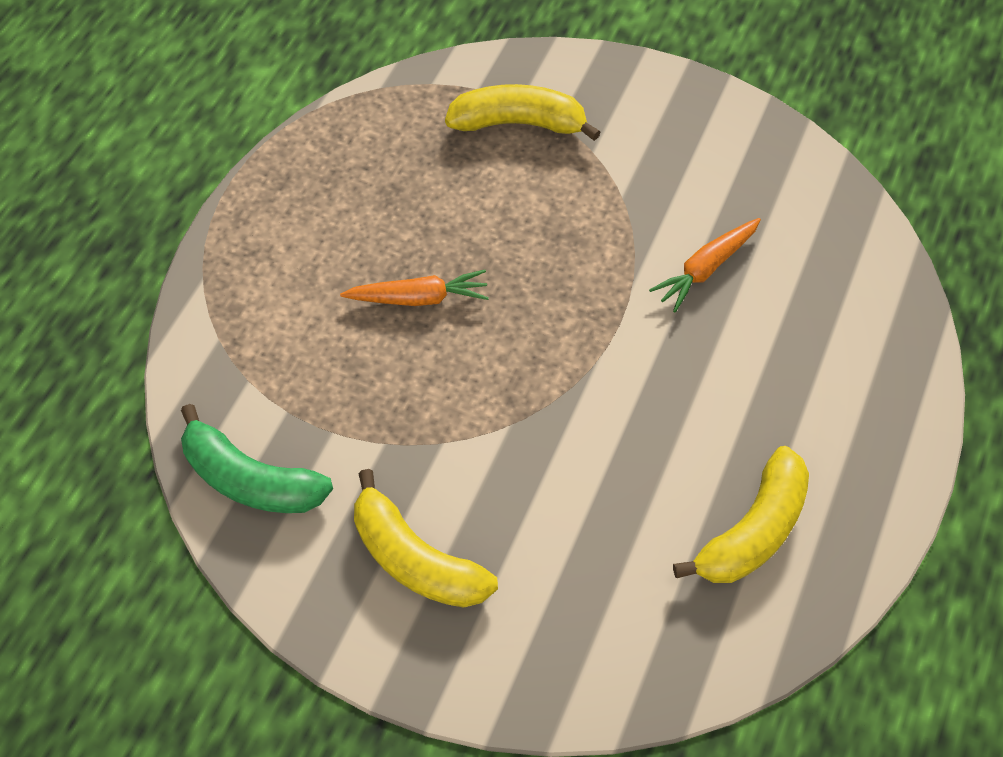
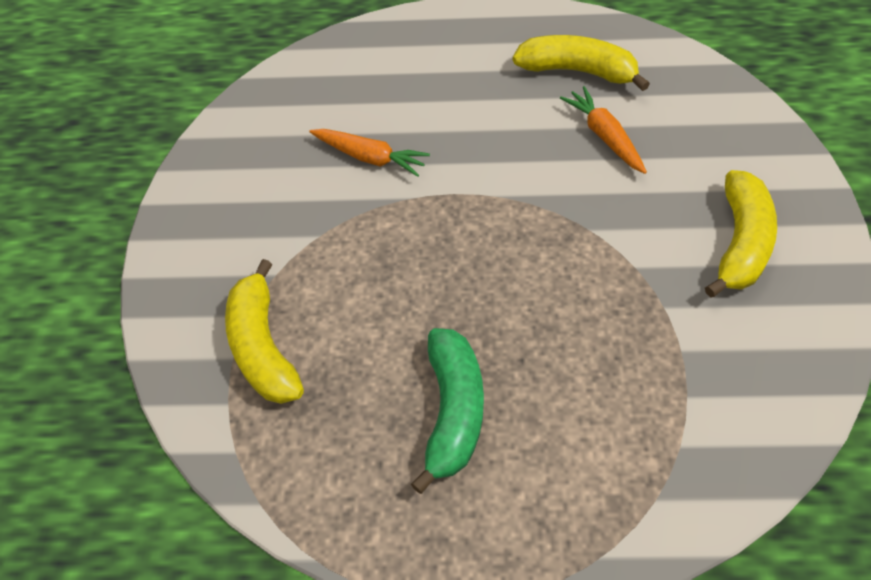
camera: 110 degrees left, 5 degrees down
green banana [181,404,333,513] -> green banana moved to [411,328,484,494]
orange carrot [340,270,489,306] -> orange carrot moved to [560,86,647,174]

